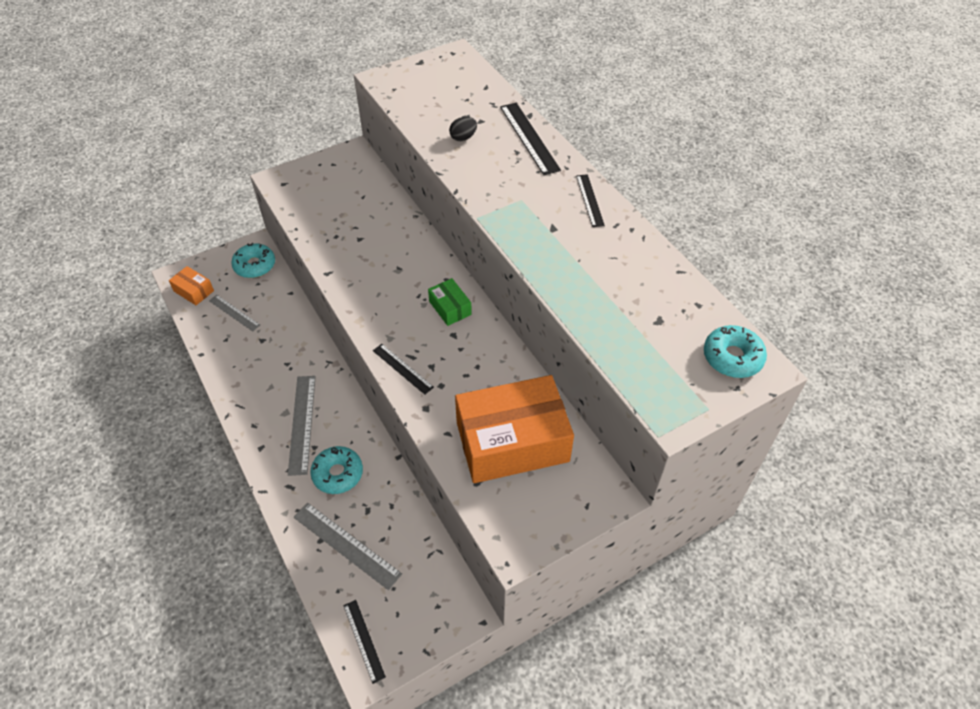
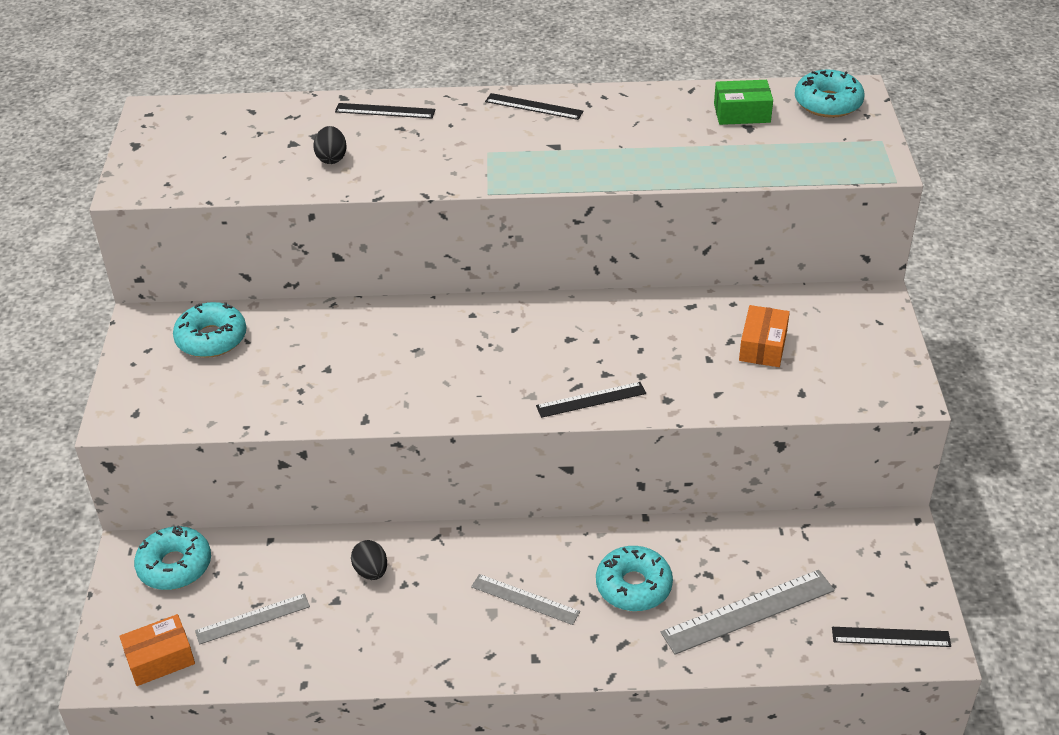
camera: 60 degrees left, 10 degrees down
grey ruler [288,376,316,476] -> grey ruler [471,574,580,625], size x0.62
green box [428,278,472,326] -> green box moved to [714,80,773,125]
orange box [455,375,574,483] -> orange box [739,305,790,367], size x0.43
black ruler [500,103,561,175] -> black ruler [335,103,435,118], size x0.62
none -> turquoise donut [173,302,247,358]
none -> black egg [351,540,387,580]

